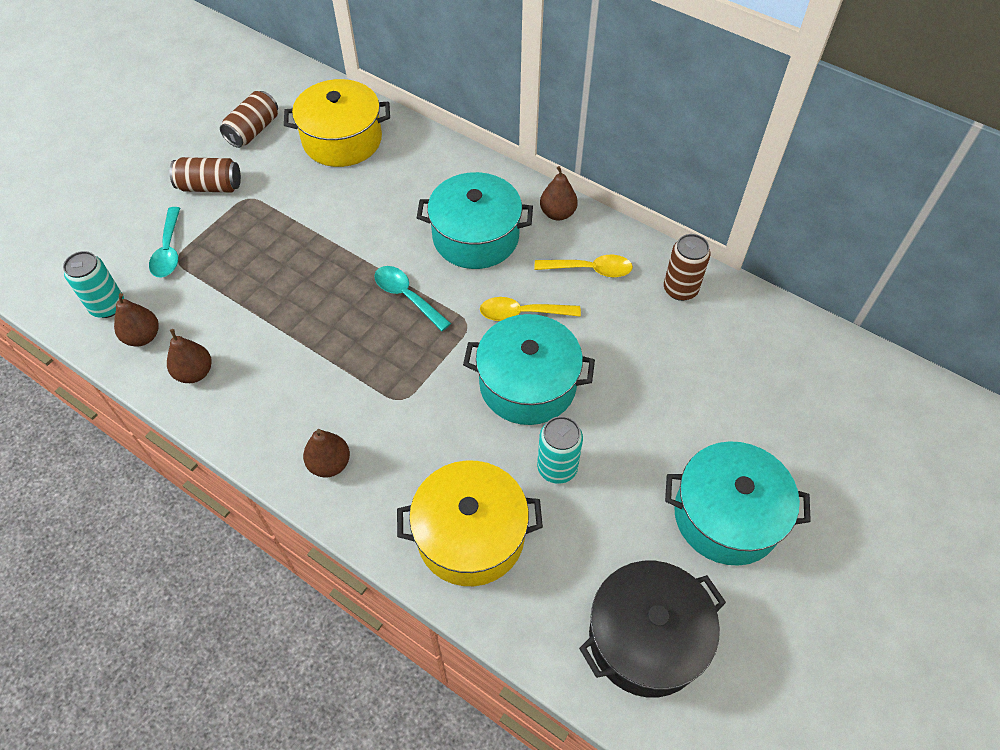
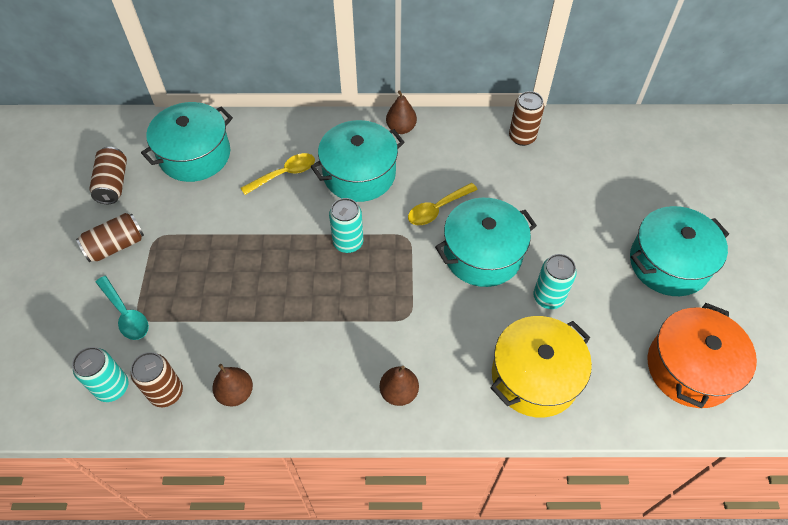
camera: 35 degrees left, 0 degrees up
brown pear [114,293,159,346] -> brown can [131,352,183,407]
yellow pot [284,79,390,167] -> turquoise pot [141,102,233,182]
turquoise spoon [374,266,451,331] -> turquoise can [329,198,363,253]
yellow spoon [534,255,633,277] -> yellow spoon moved to [241,153,315,195]
black pot [579,561,726,697] -> orange pot [648,303,757,408]

